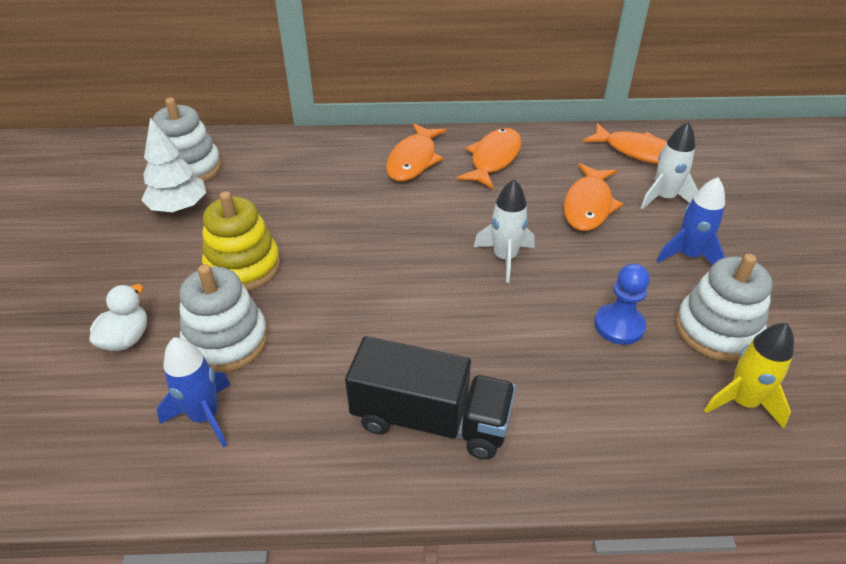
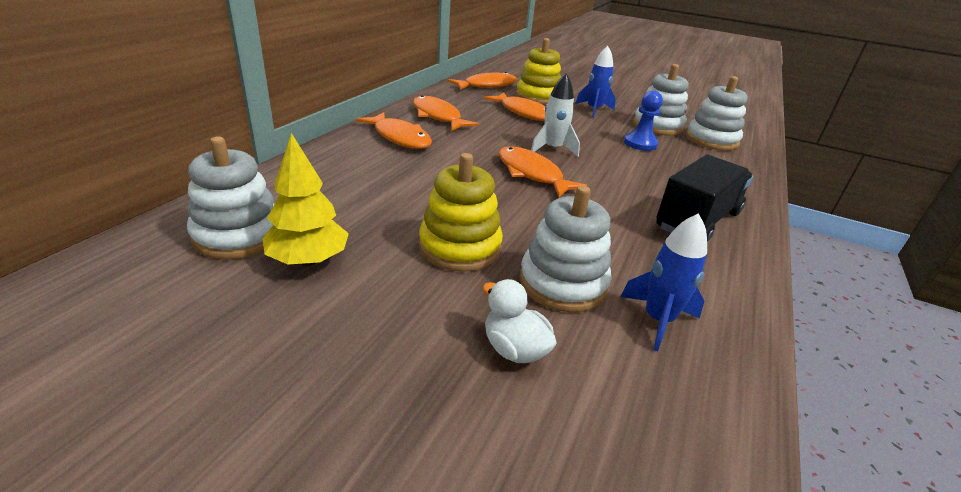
camera: 65 degrees left, 10 degrees down
white tree [141,118,206,212] -> yellow tree [262,133,349,266]
white rocket [641,122,698,210] -> yellow stacking toy [516,38,561,104]
yellow rocket [704,323,794,429] -> white stacking toy [686,76,748,150]
none -> orange fish [498,146,588,197]

